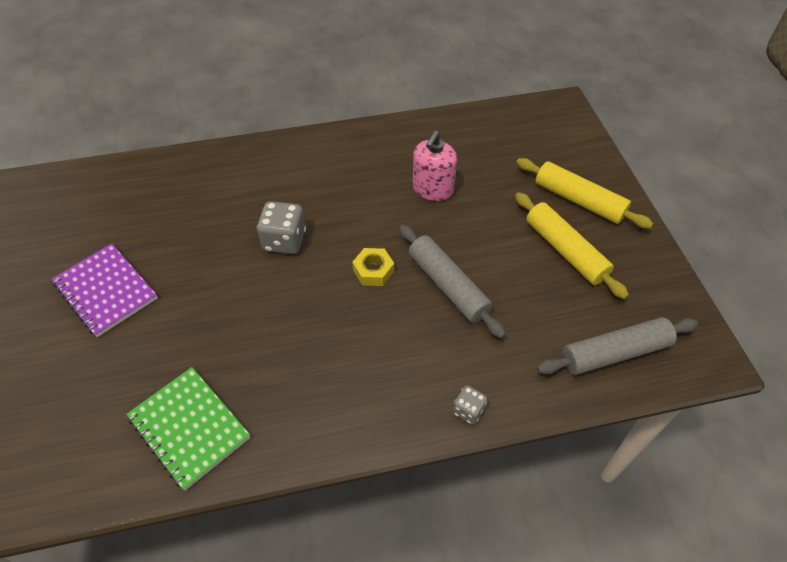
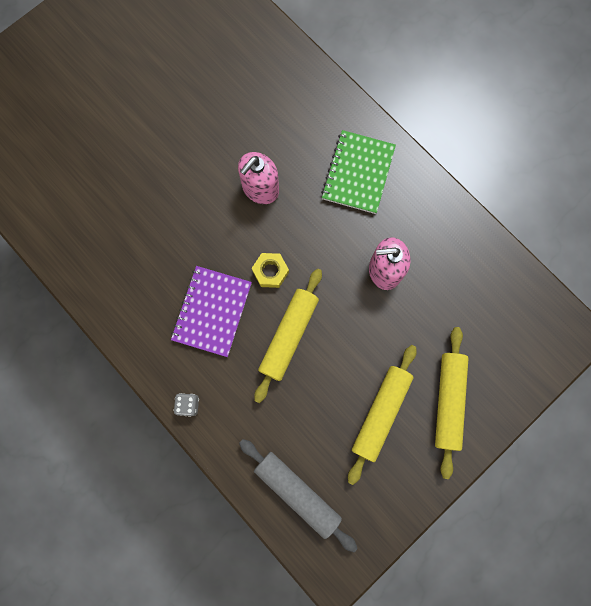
camera: 60 degrees right, 25 degrees up
purple notebook [52,243,158,337] -> purple notebook moved to [171,266,252,357]
green notebook [126,367,251,490] -> green notebook moved to [321,130,396,214]
grey dice [257,201,306,254] -> pink soap dispenser [238,152,279,204]
grey rolling pin [399,225,506,339] -> yellow rolling pin [254,269,322,403]

